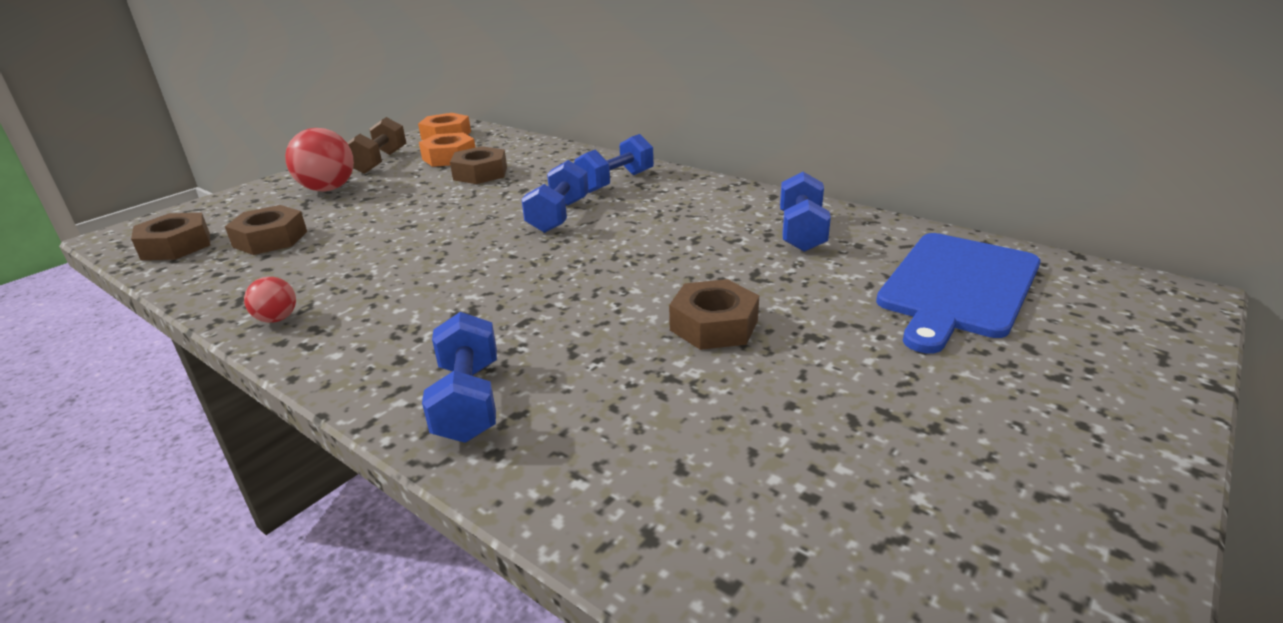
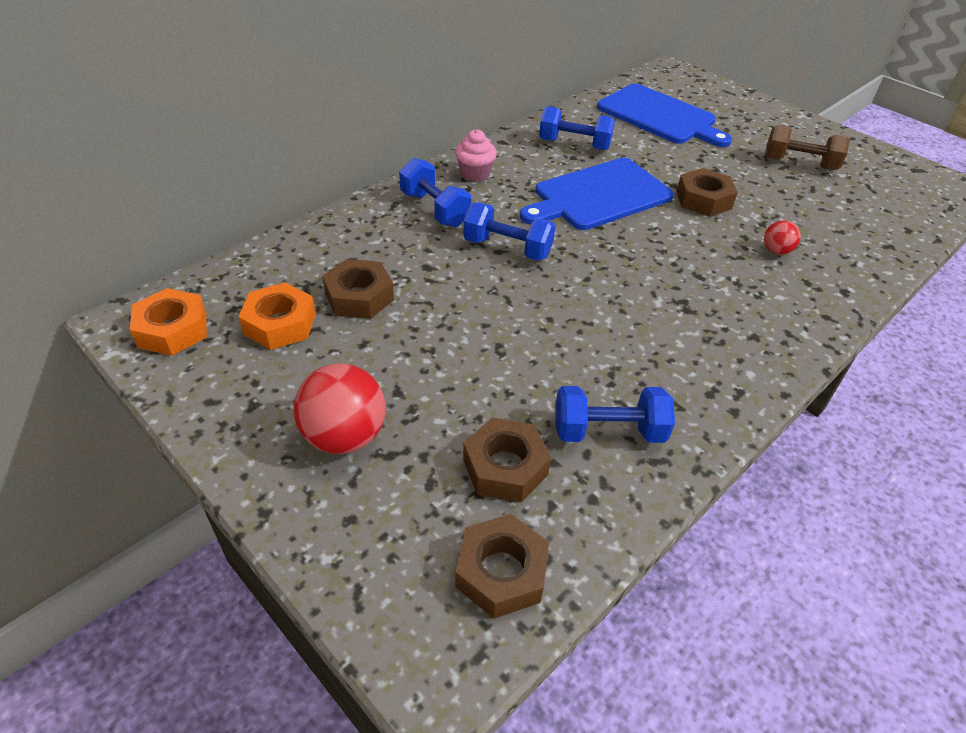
camera: 85 degrees left, 15 degrees up
red ball [244,277,296,323] -> red ball moved to [764,220,801,255]
brown dumbbell [347,117,406,174] -> brown dumbbell moved to [765,125,850,170]
blue dumbbell [422,312,497,443] -> blue dumbbell moved to [555,386,675,443]
none -> pink cupcake [455,129,497,181]
none -> blue cutting board [520,158,674,230]

